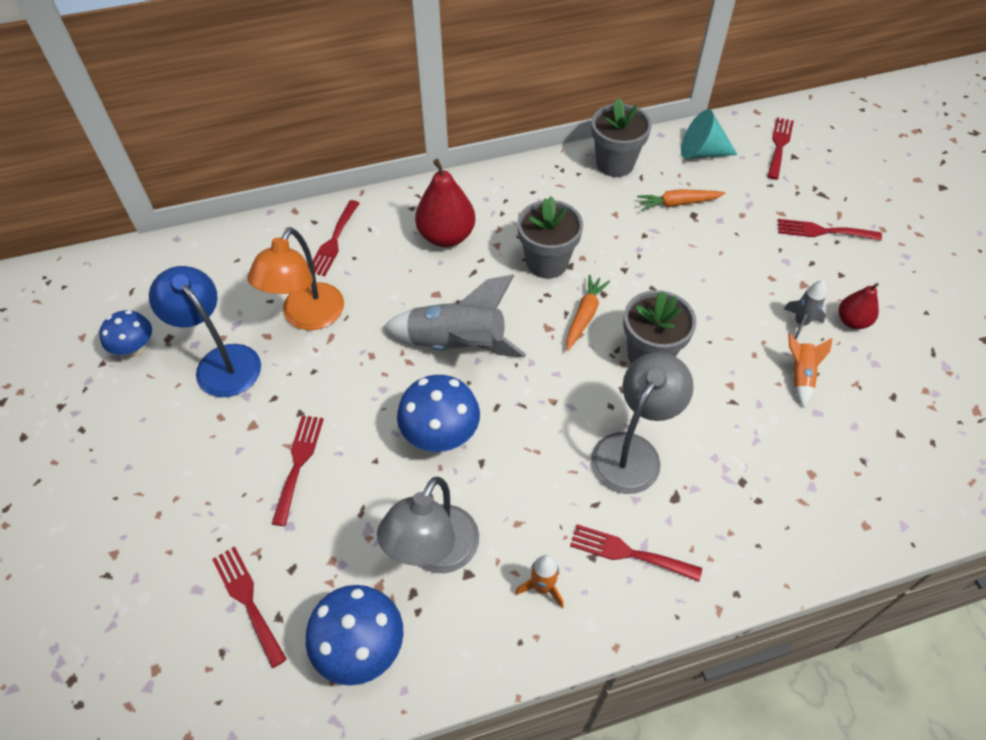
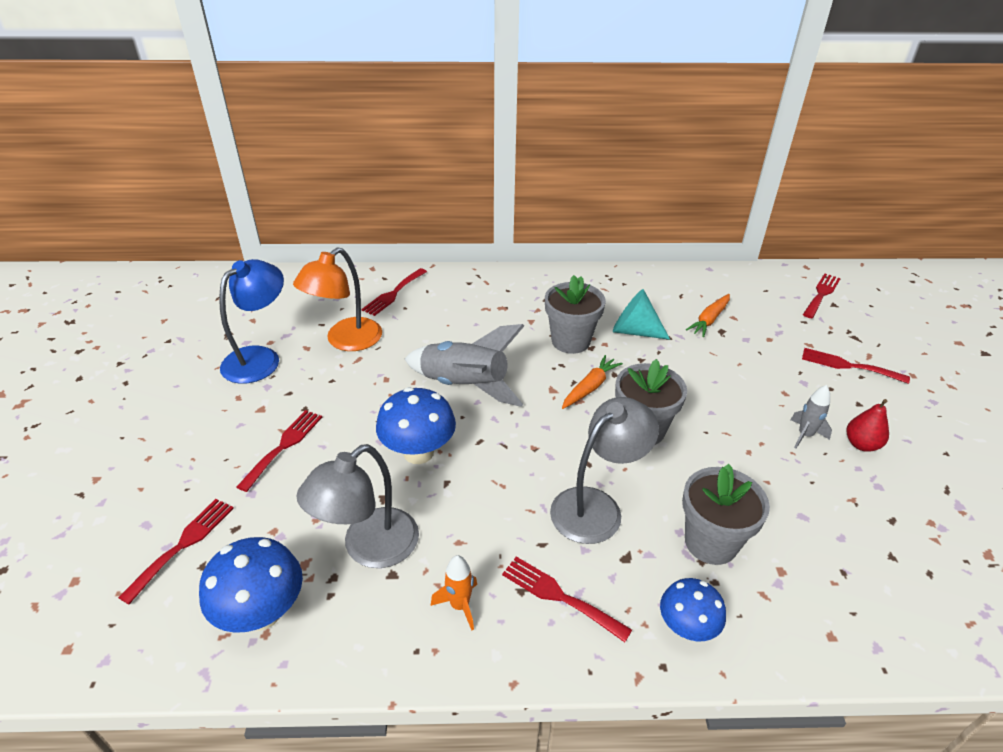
camera: 15 degrees right, 15 degrees down
blue mushroom [99,310,152,357] -> blue mushroom moved to [660,578,726,641]
blue lamp [149,266,261,397] -> blue lamp turned 60 degrees clockwise [219,259,284,384]
red fork [212,546,287,668] -> red fork turned 45 degrees clockwise [118,499,234,604]
red pear [415,159,475,247] -> none
grey flower pot [591,98,652,177] -> grey flower pot moved to [682,464,770,565]
orange carrot [637,189,725,211] -> orange carrot turned 60 degrees counterclockwise [686,294,730,337]
turquoise cone [681,109,738,159] -> turquoise cone moved to [613,289,670,340]
orange rocket [788,333,832,407] -> none

